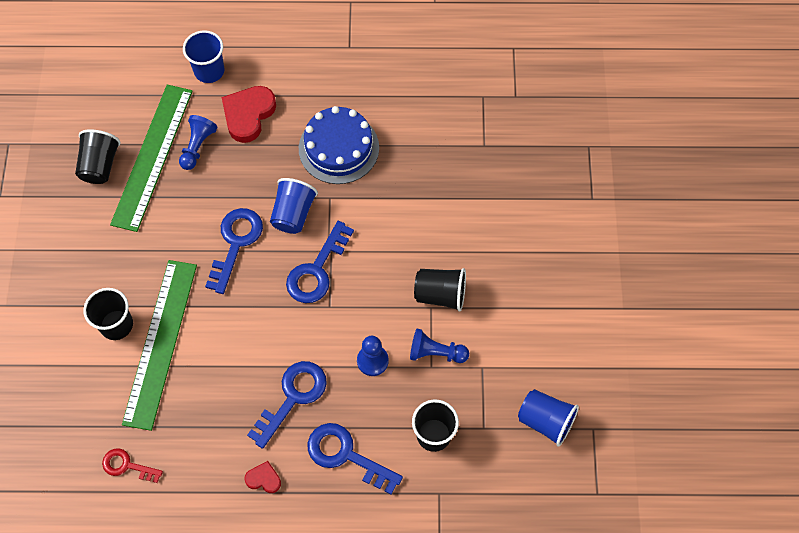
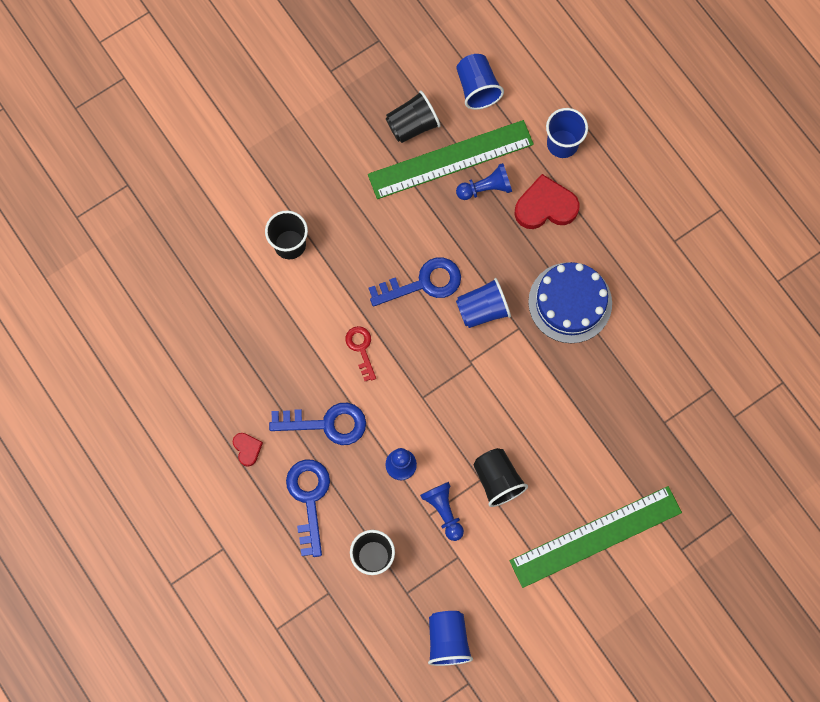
camera: 55 degrees right, 10 degrees up
red key [102,448,163,483] -> red key moved to [345,326,376,381]
green ruler [122,260,197,431] -> green ruler moved to [510,486,682,588]
blue key [286,221,354,303] -> none
none -> blue cup [457,54,504,110]

